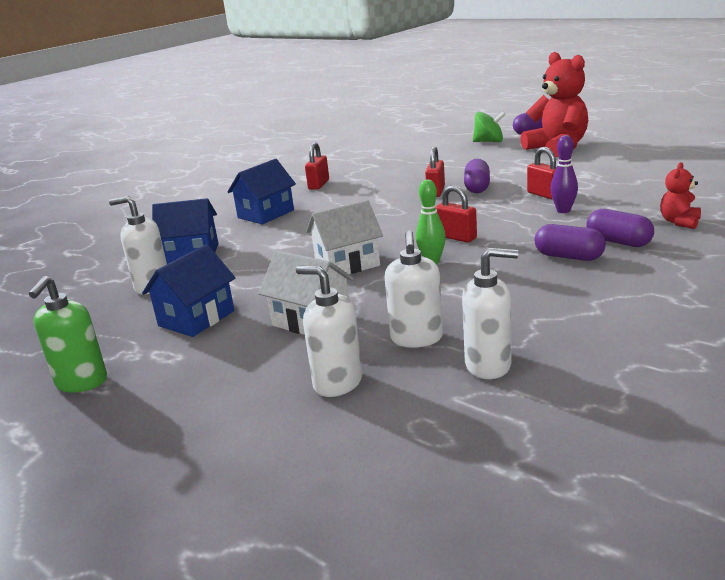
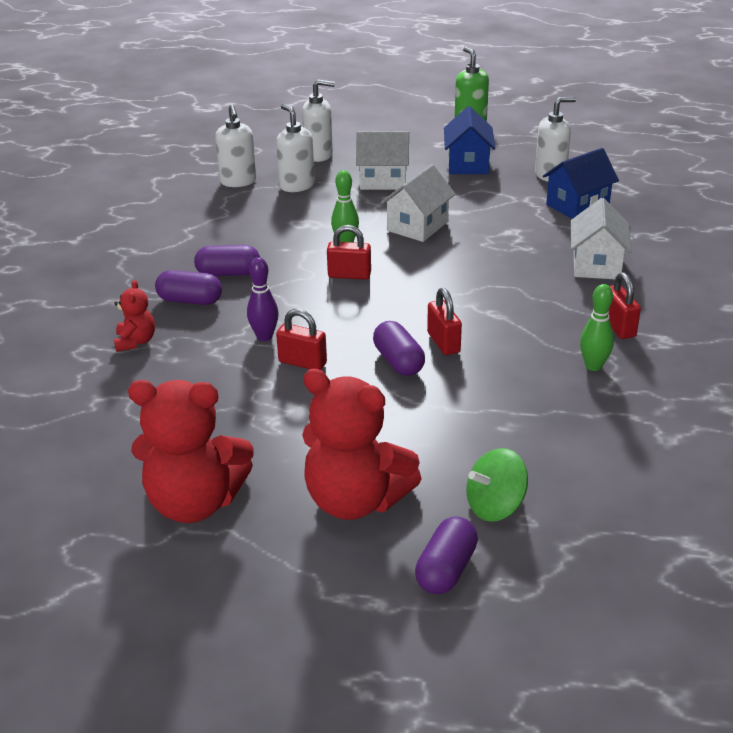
camera: 145 degrees right, 10 degrees up
blue house [227,159,296,224] -> white house [571,198,631,279]
white soap dispenser [462,248,518,379] -> white soap dispenser turned 75 degrees counterclockwise [215,105,256,187]
none -> red teddy bear [128,380,254,523]
none -> green bowling pin [580,284,614,371]

